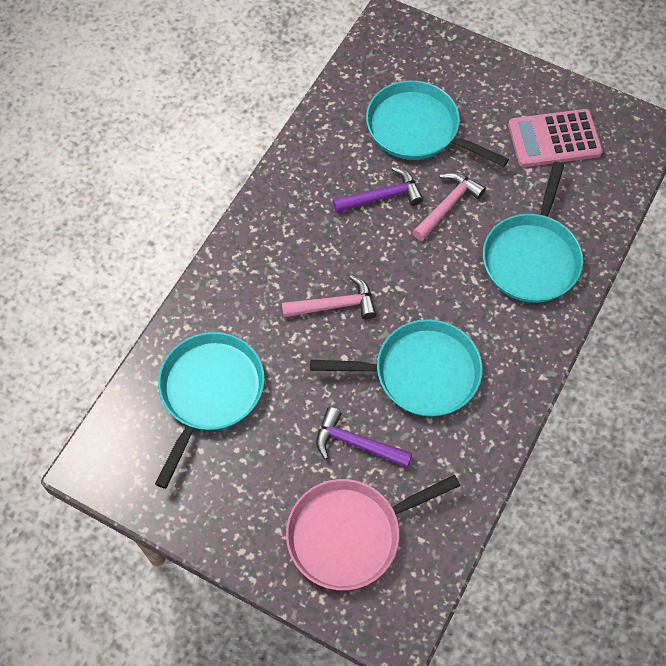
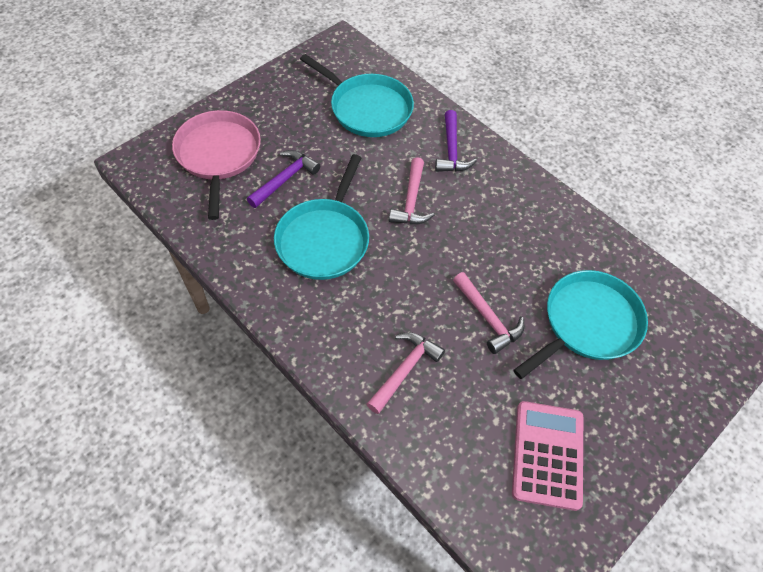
camera: 105 degrees right, 5 degrees down
purple hammer [333,167,423,213] -> purple hammer moved to [435,110,477,172]
turquoise pan [483,162,583,303] -> pink hammer [367,332,445,414]

